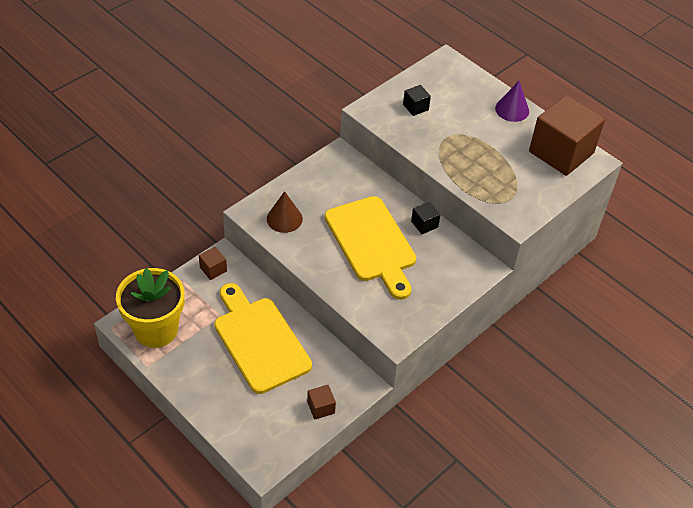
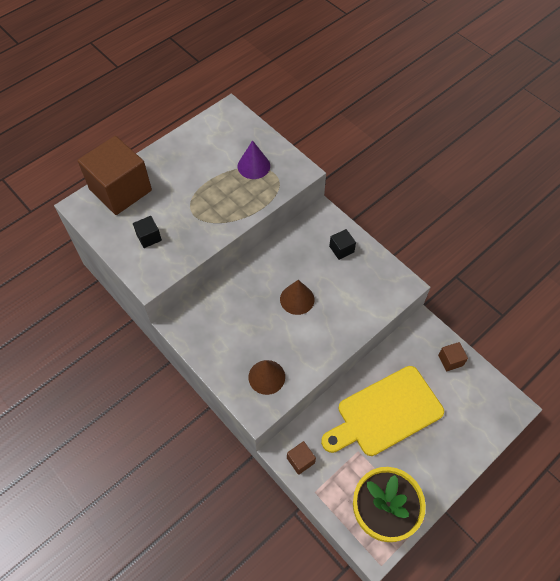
camera: 85 degrees left, 10 degrees up
yellow cutting board [325,196,416,300] -> brown cone [280,280,315,315]
black cube [411,202,440,234] -> black cube moved to [329,229,356,260]
purple cone [495,81,529,122] -> purple cone moved to [238,140,270,179]
brown cube [529,95,605,176] -> brown cube moved to [78,136,152,215]

